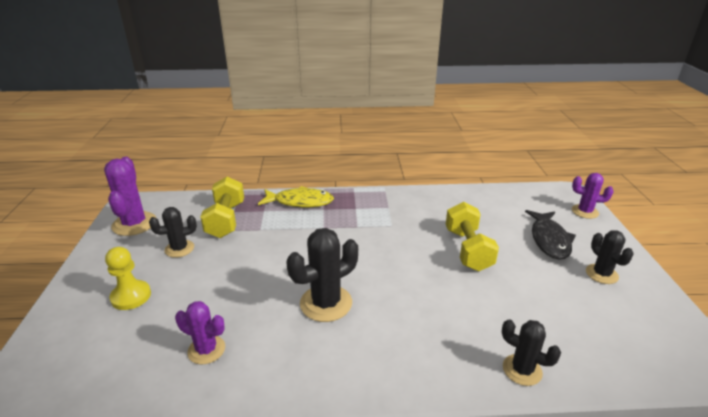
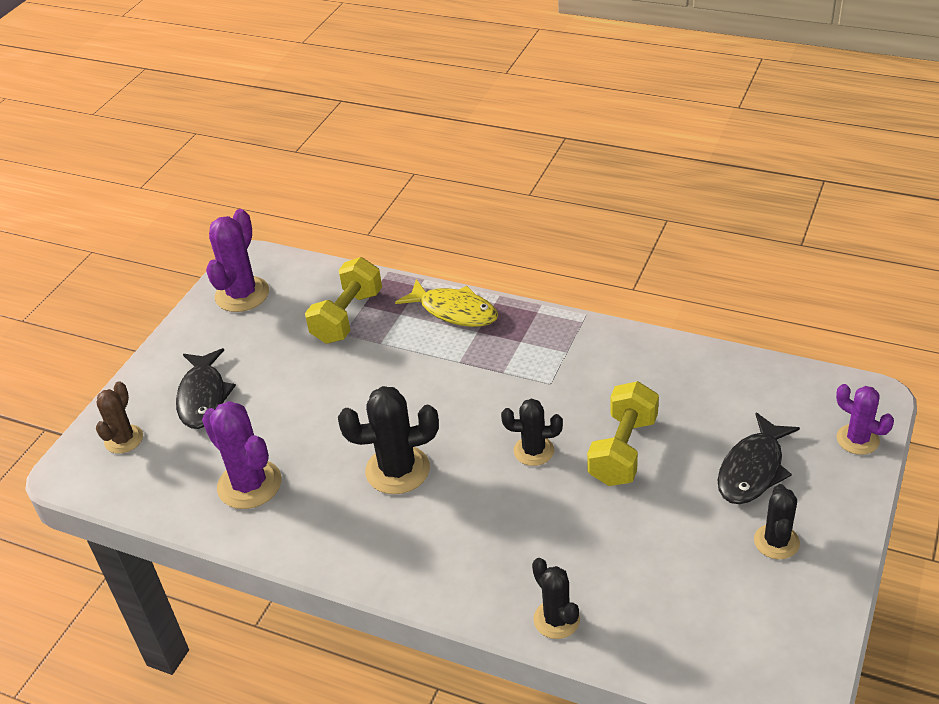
camera: 30 degrees right, 10 degrees up
yellow pawn [105,247,151,310] -> black fish [176,348,236,429]
black cactus [149,207,197,258] -> black cactus moved to [501,399,563,466]
purple cactus [175,301,225,364] -> purple cactus [202,401,281,509], size x1.59
none -> brown cactus [96,381,143,454]

